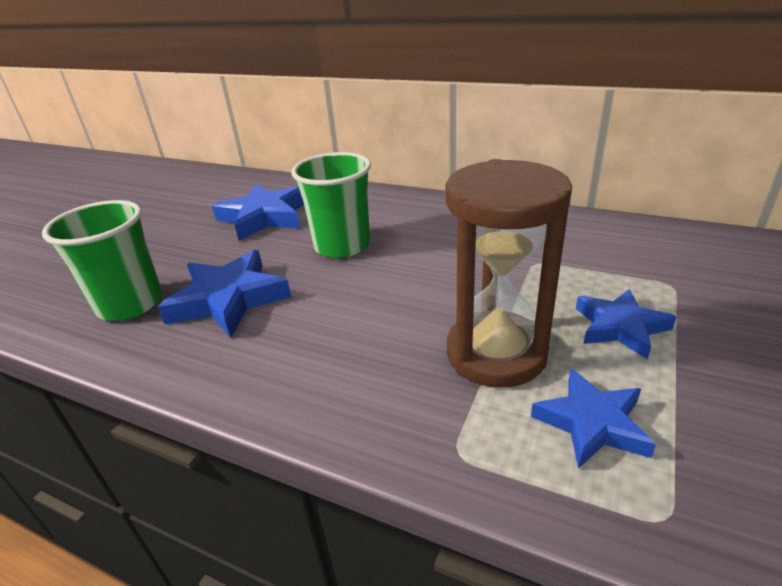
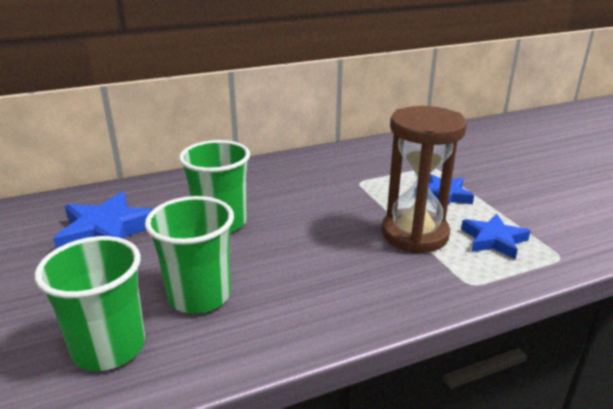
camera: 50 degrees left, 5 degrees down
blue star [158,250,291,338] -> green cup [145,196,234,314]

